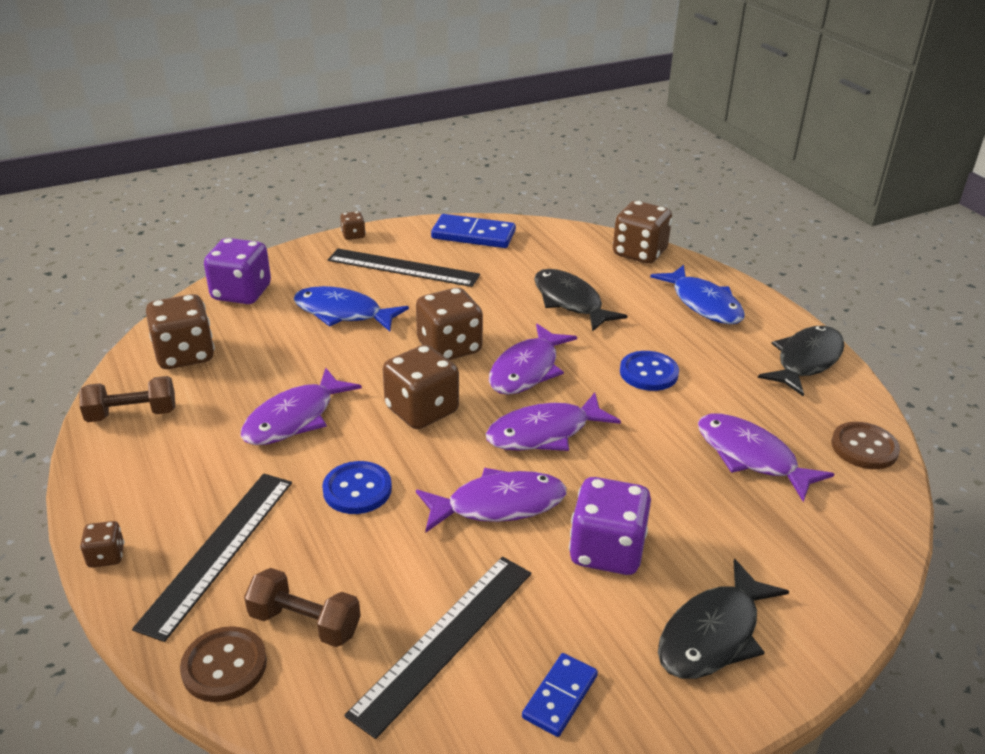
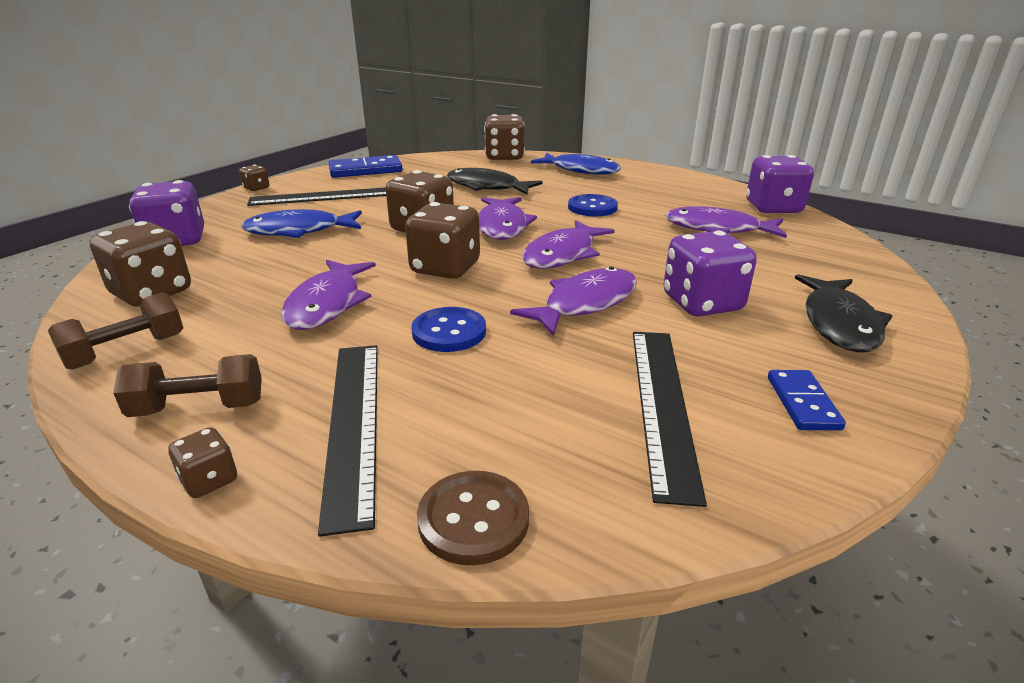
camera: 30 degrees left, 5 degrees down
brown dumbbell [244,568,361,647] -> brown dumbbell moved to [113,354,262,417]
black fish [758,326,844,397] -> none
brown button [831,422,900,469] -> purple dice [746,155,814,213]

